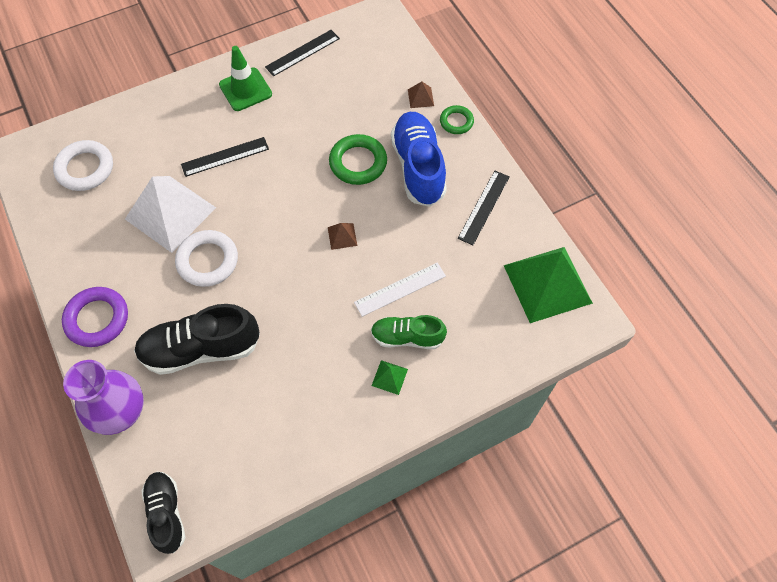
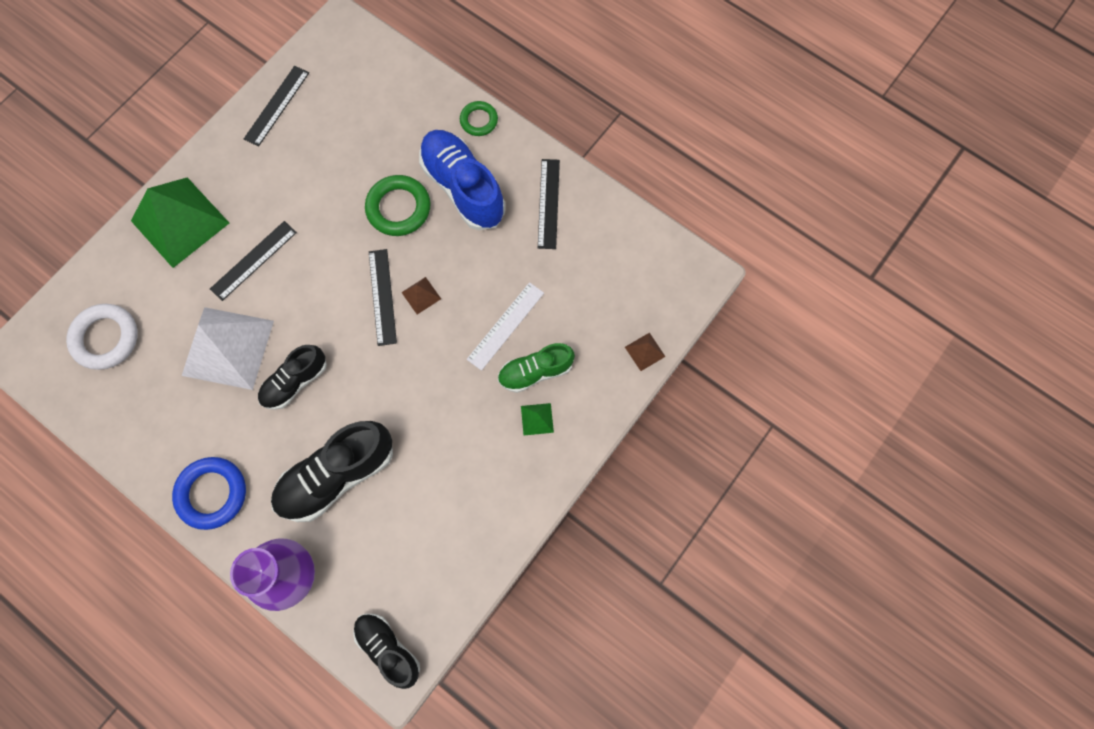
camera: 25 degrees left, 10 degrees up
purple ring [62,287,128,347] -> blue ring [172,457,246,530]
white ring [175,230,238,287] -> black shoe [258,345,327,410]
green traffic cone [219,46,272,111] -> none
brown pyramid [408,82,434,108] -> brown pyramid moved to [625,333,665,371]
green pyramid [504,247,593,323] -> green pyramid moved to [131,177,229,268]
none -> black ruler [369,249,397,346]

